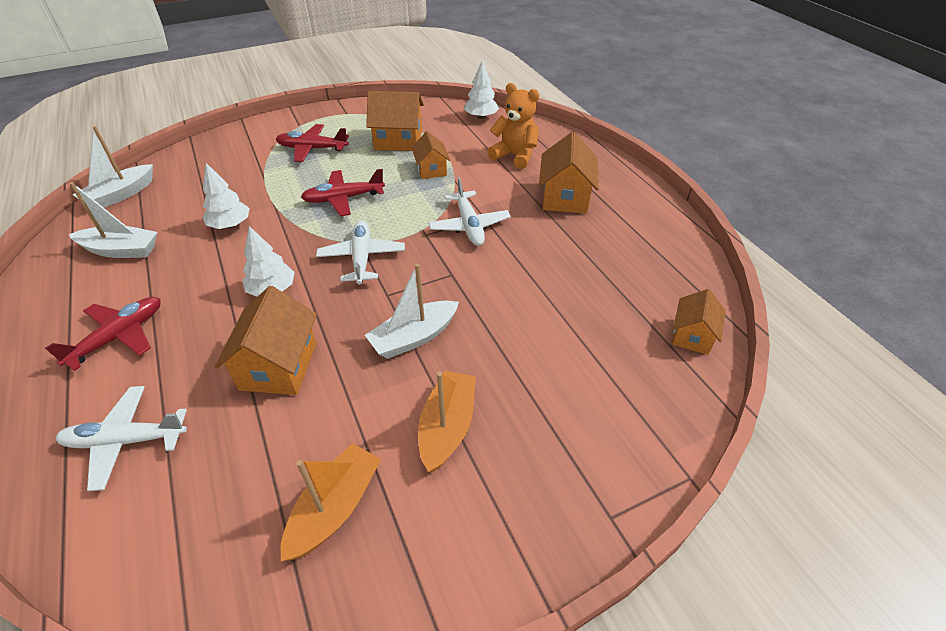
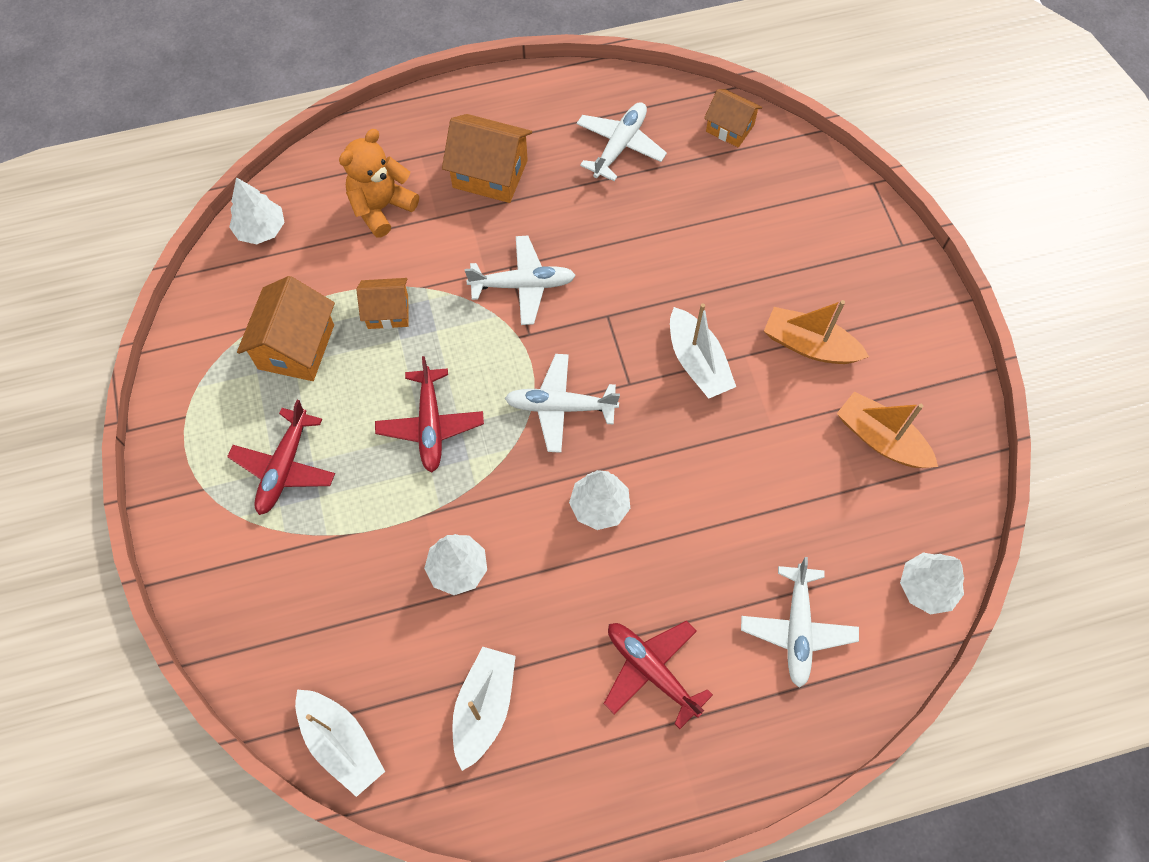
camera: 80 degrees left, 20 degrees up
orange house [214,286,317,395] -> none
none -> white plane [577,102,667,181]
none -> white tree [900,553,964,614]

